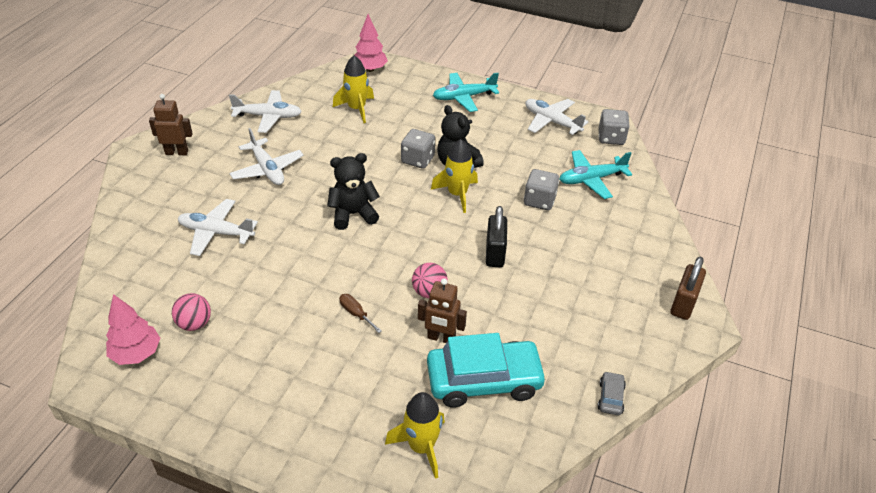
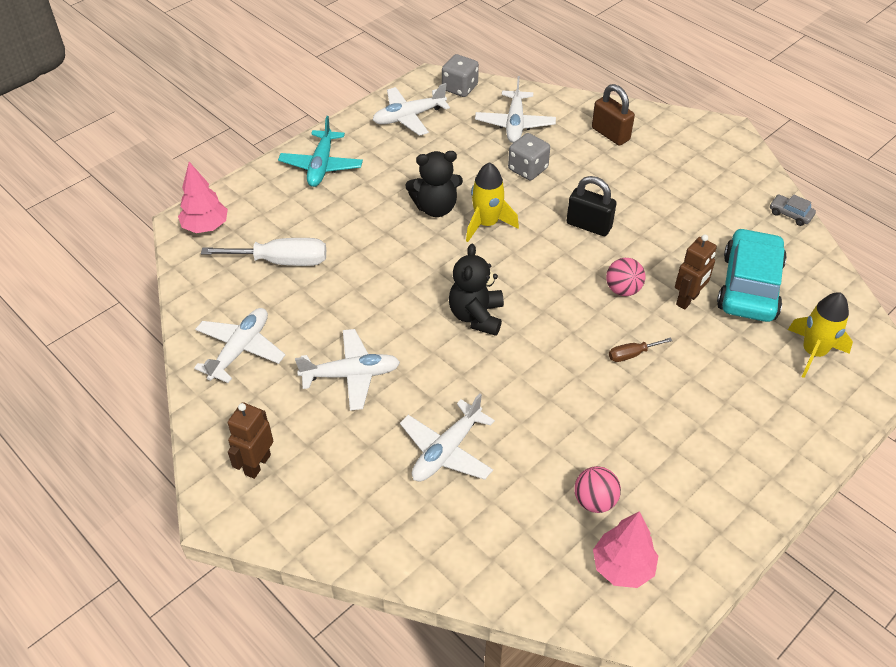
camera: 65 degrees left, 5 degrees up
yellow rocket [333,55,374,123] -> white screwdriver [201,238,326,266]
grey dice [401,129,435,169] -> none
turquoise plane [559,150,632,199] -> white plane [475,76,556,143]
brown padlock [671,257,706,320] -> brown padlock moved to [592,84,635,146]

